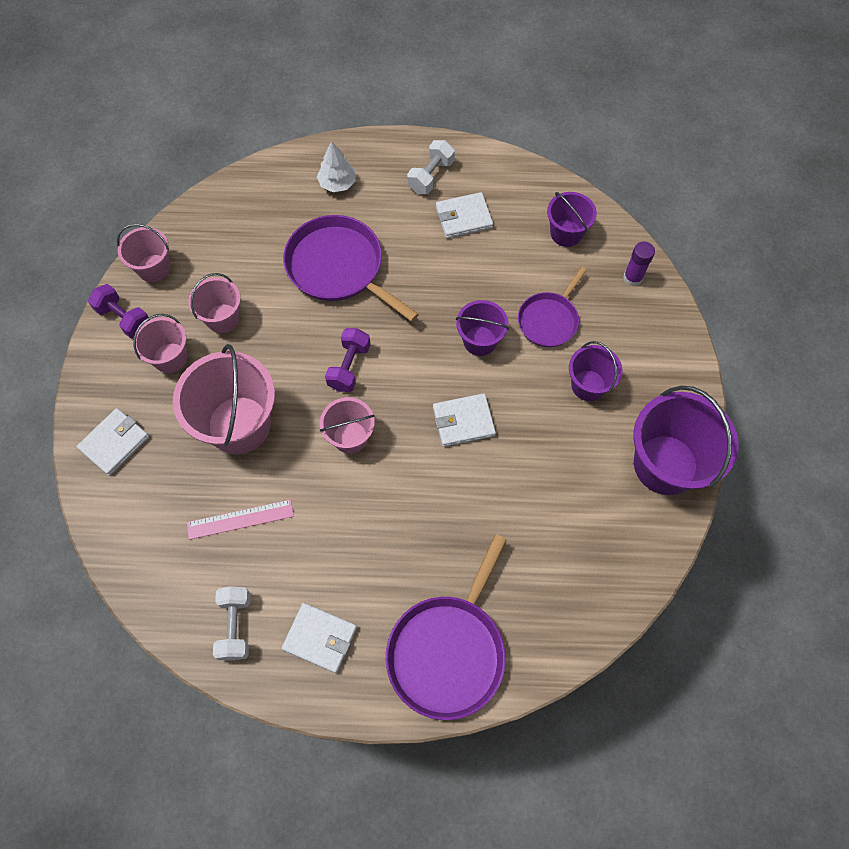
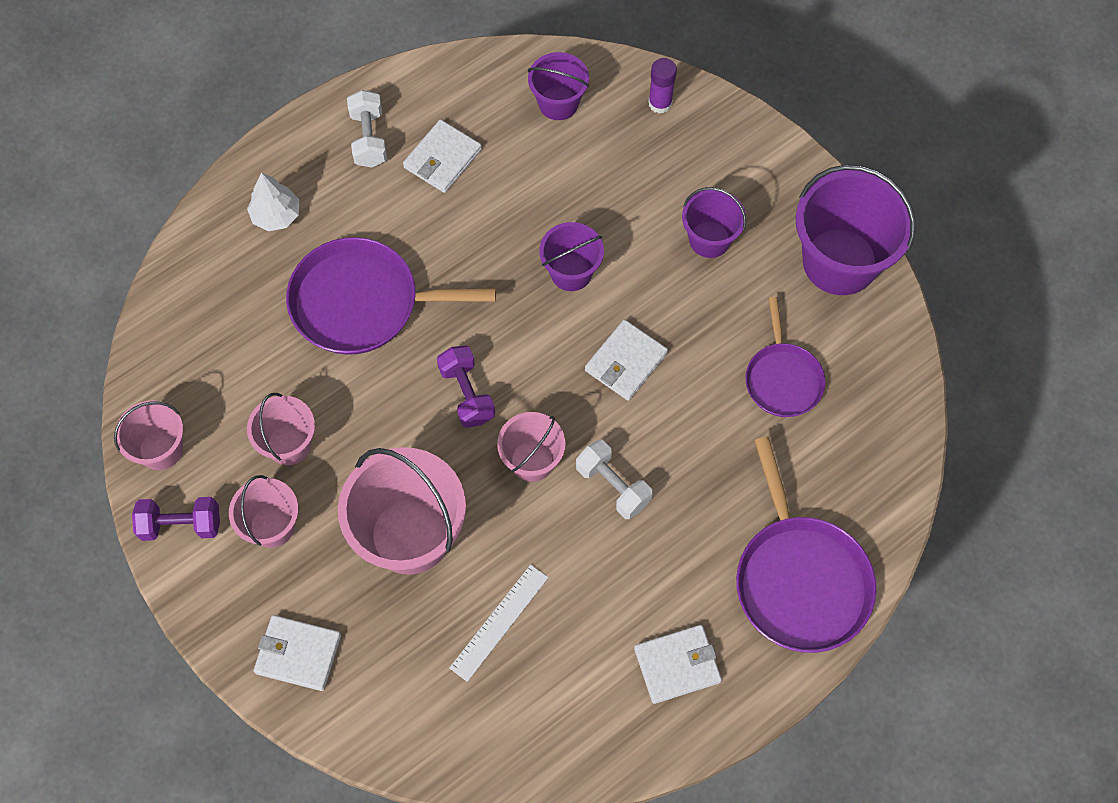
camera: 40 degrees left, 0 degrees up
white wallet [76,408,149,476] -> white wallet turned 75 degrees counterclockwise [254,615,341,691]
pink ruler [187,499,294,540] -> white ruler [449,565,549,682]
white dumbbell [213,586,251,661] -> white dumbbell moved to [576,439,653,519]
purple pan [518,267,587,347] -> purple pan moved to [745,297,825,417]

